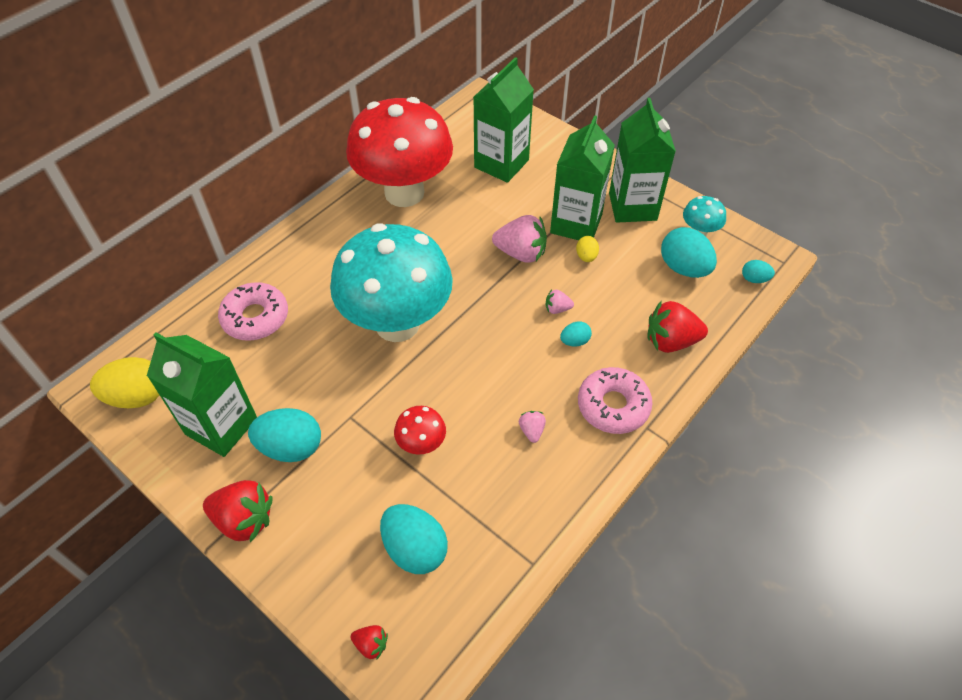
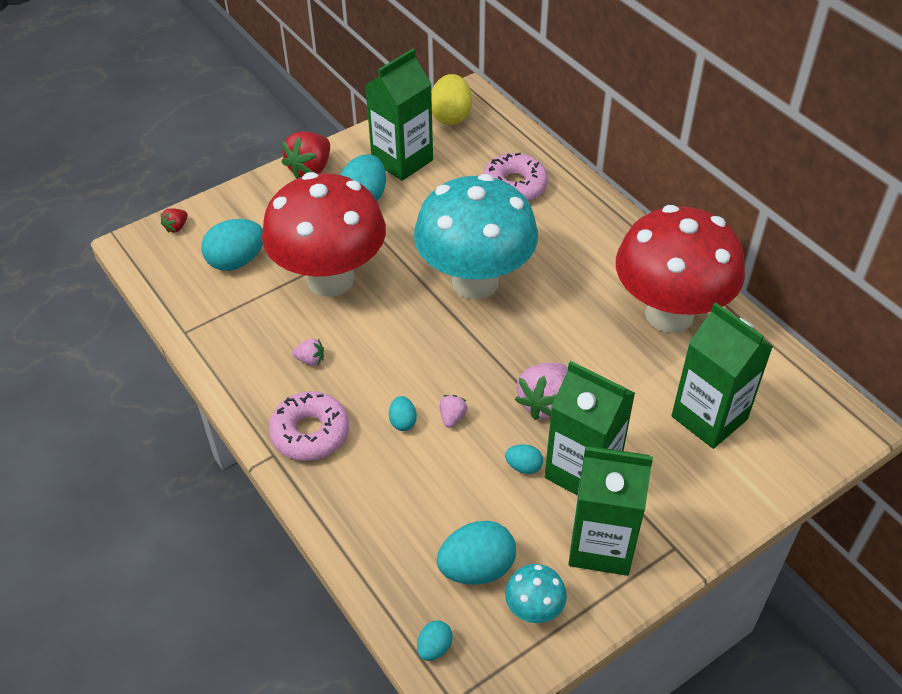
camera: 105 degrees right, 5 degrees down
red mushroom [394,406,446,455] -> red mushroom [262,172,386,297], size x2.50
yellow egg [576,236,599,262] -> turquoise egg [505,444,543,474]
red strawberry [648,301,708,353] -> none

